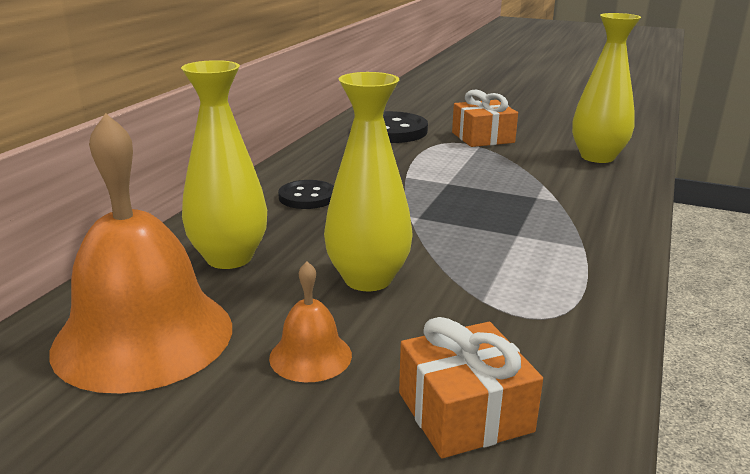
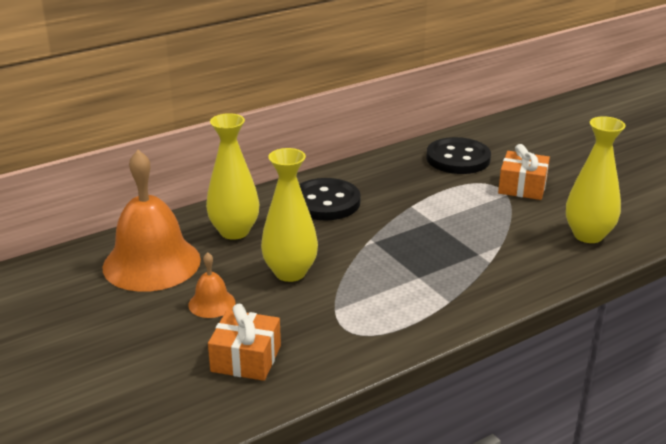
camera: 35 degrees right, 5 degrees up
black button [278,180,334,209] -> black button [299,178,361,220], size x1.65

